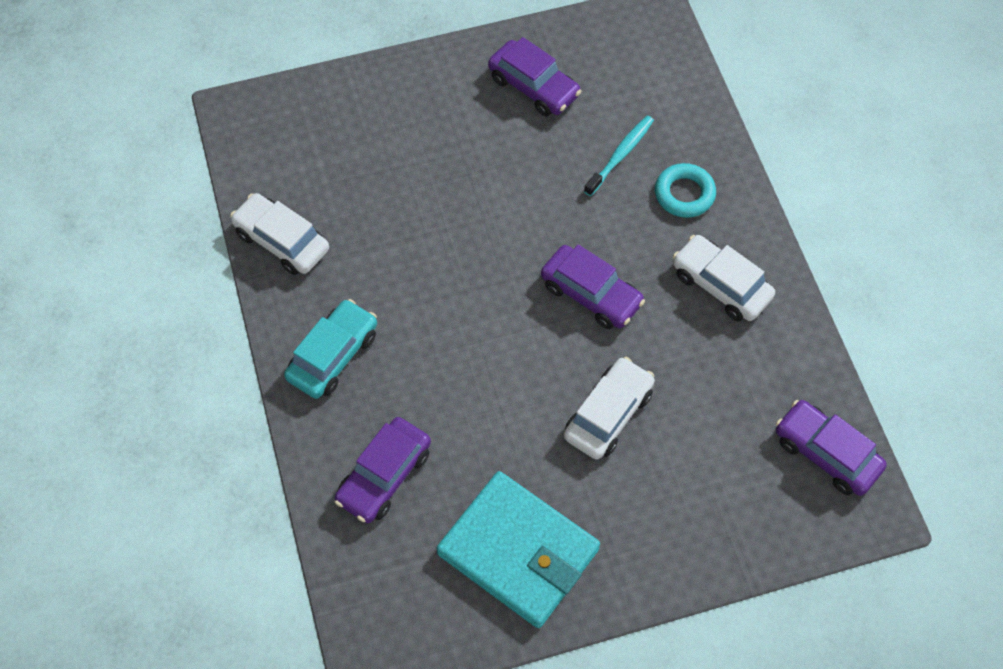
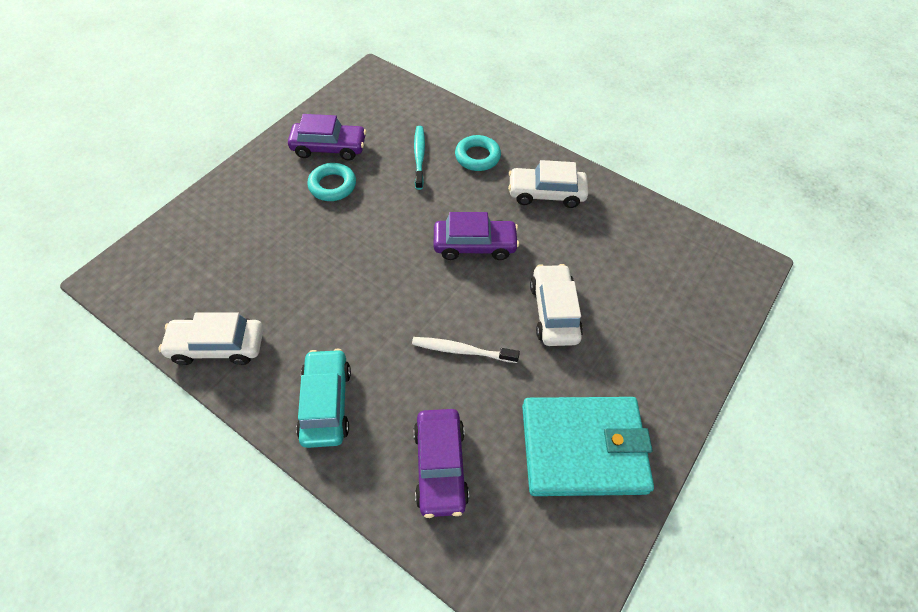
camera: 40 degrees left, 5 degrees down
purple car [776,400,887,496] -> none
none -> turquoise ring [307,163,356,201]
none -> white toothbrush [412,337,520,363]

